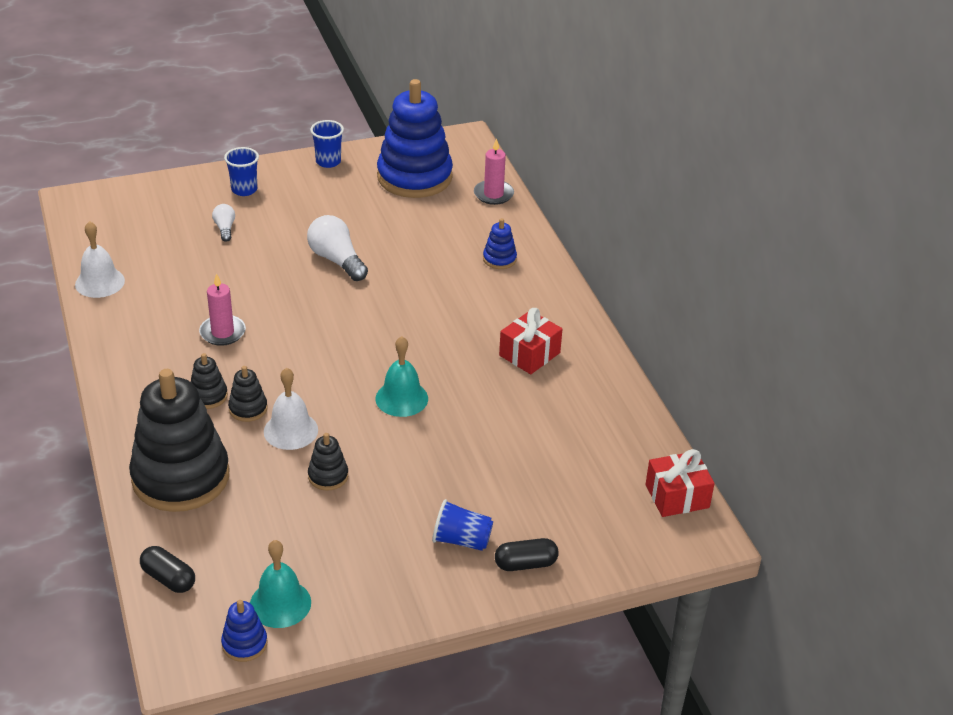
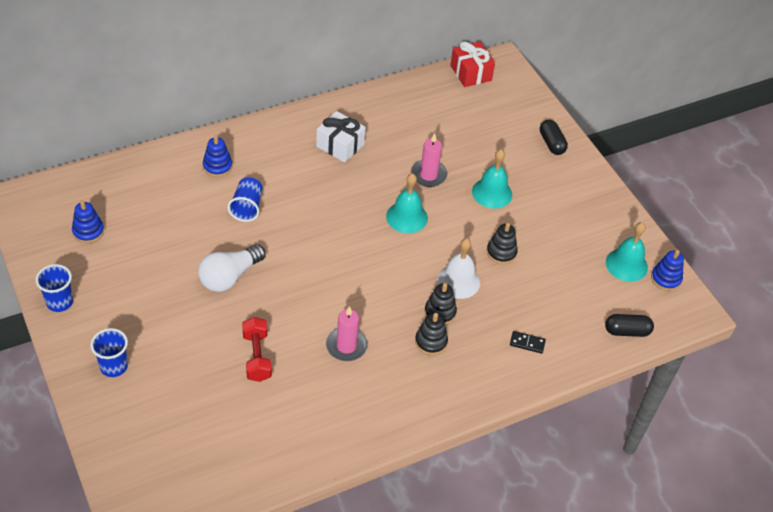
camera: 100 degrees left, 10 degrees up
white bell [75,221,125,298] -> none
black stacking toy [129,369,229,512] -> black domino [510,331,546,354]
black capsule [140,546,195,593] -> black capsule turned 60 degrees clockwise [605,314,654,337]
white light bulb [212,204,235,242] -> none
blue stacking toy [377,79,453,198] -> blue stacking toy [72,201,104,243], size x0.42
blue cup [432,499,493,551] -> blue cup moved to [227,177,263,222]
pink candle [474,138,514,205] -> pink candle moved to [411,133,447,187]
red gift [499,308,563,374] -> white gift [316,111,366,163]
none -> red dumbbell [242,317,272,382]
none -> turquoise bell [472,149,512,208]

